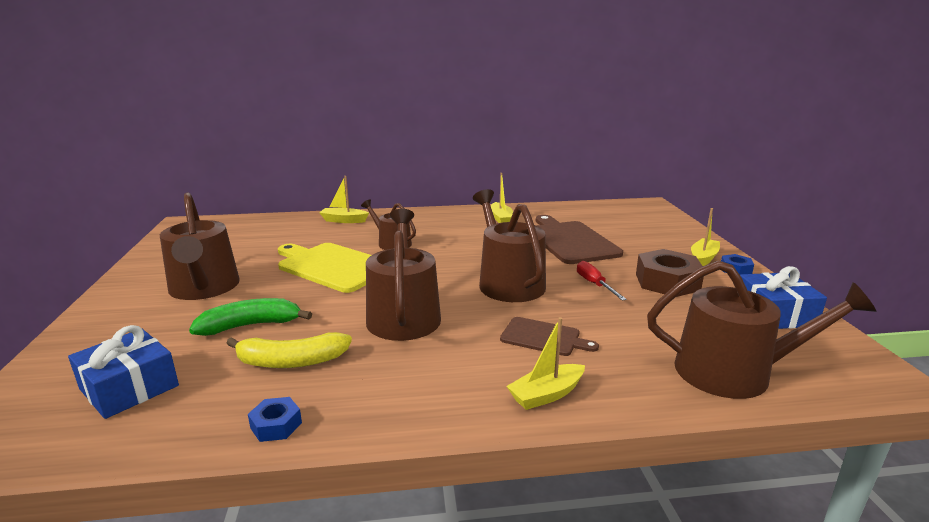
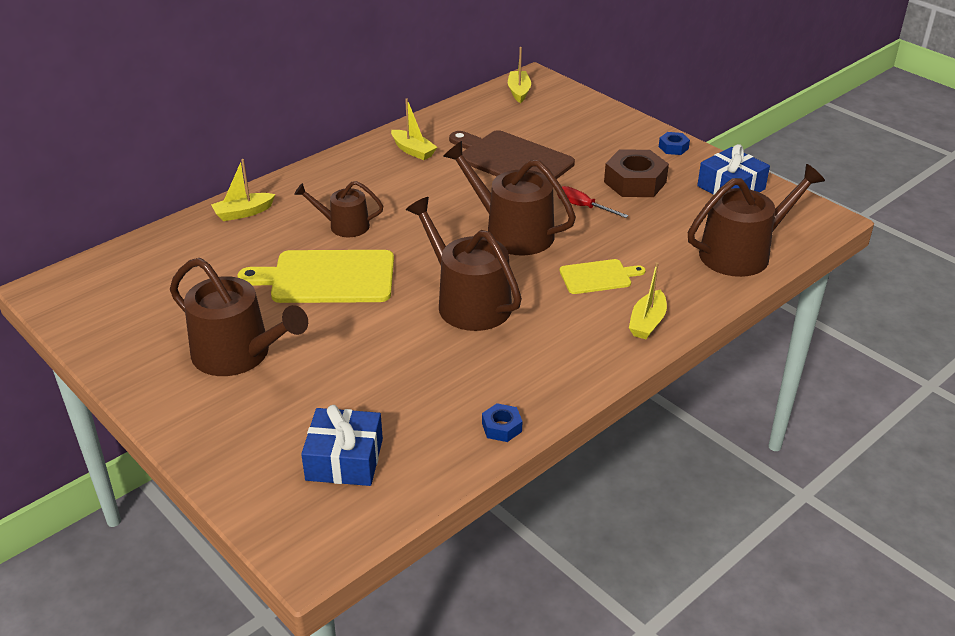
camera: 35 degrees left, 15 degrees up
green banana [189,298,312,336] -> none
yellow banana [226,332,352,368] -> none
brown cutting board [500,317,599,356] -> yellow cutting board [560,259,646,294]
yellow boat [691,208,720,266] -> yellow boat moved to [508,47,531,103]

